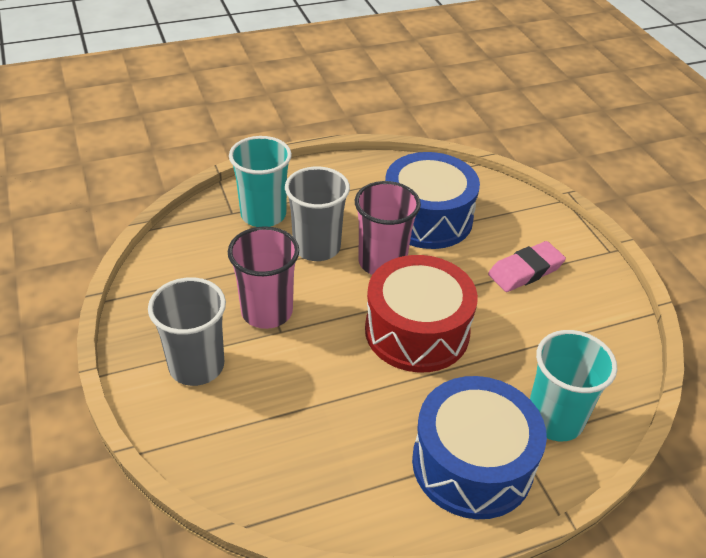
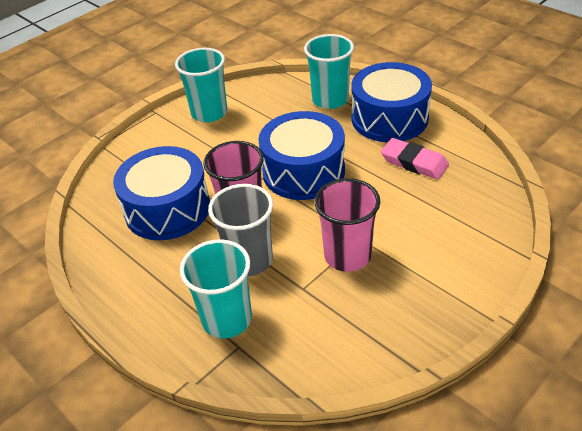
camera: 110 degrees left, 0 degrees up
grey cup [148,277,226,386] -> none
red drum [365,255,478,372] -> blue drum [258,111,345,200]
pink eraser [488,241,566,292] -> pink eraser moved to [381,138,449,180]
none -> turquoise cup [175,48,227,122]

